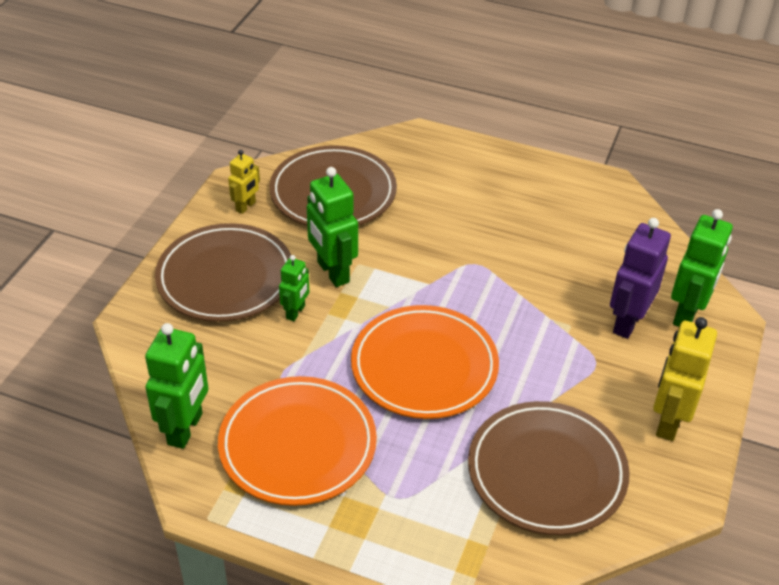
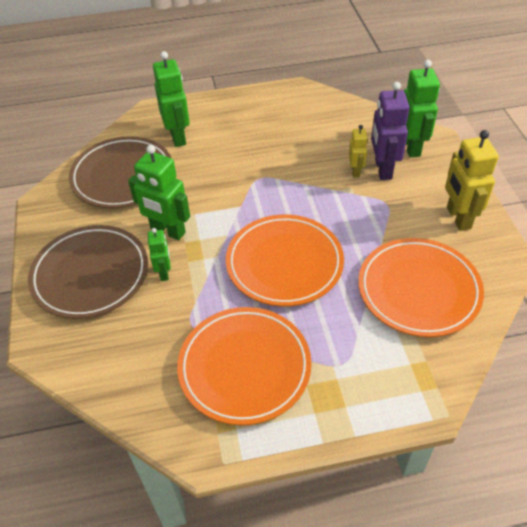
camera: 30 degrees left, 5 degrees up
green robot [145,323,208,449] -> green robot moved to [153,51,190,147]
yellow robot [228,150,260,214] -> yellow robot moved to [349,125,368,177]
brown plate [468,401,630,535] -> orange plate [358,238,484,337]

